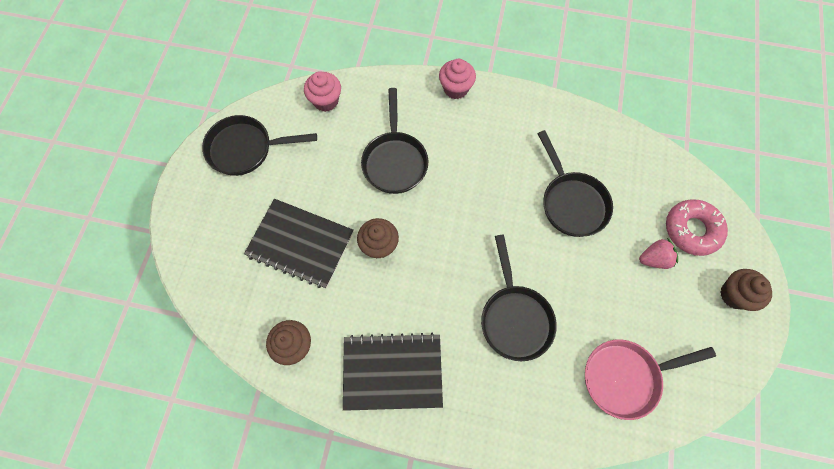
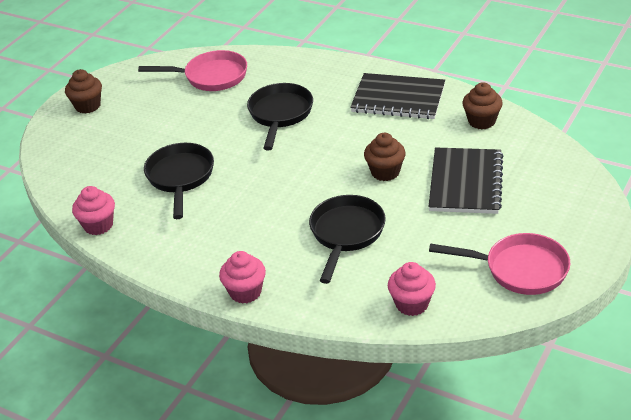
camera: 160 degrees left, 30 degrees down
black pan [202,115,317,176] -> pink pan [429,233,570,295]
black notebook [244,199,354,288] -> black notebook turned 60 degrees clockwise [428,147,503,214]
pink strawberry [639,238,678,269] -> none
pink donut [666,199,728,256] -> none
none -> pink cupcake [72,186,115,235]

